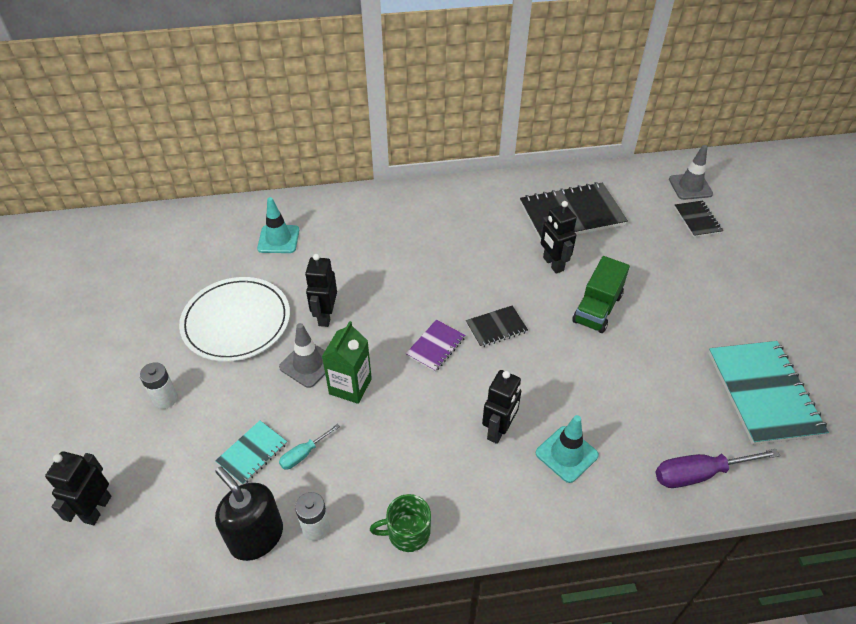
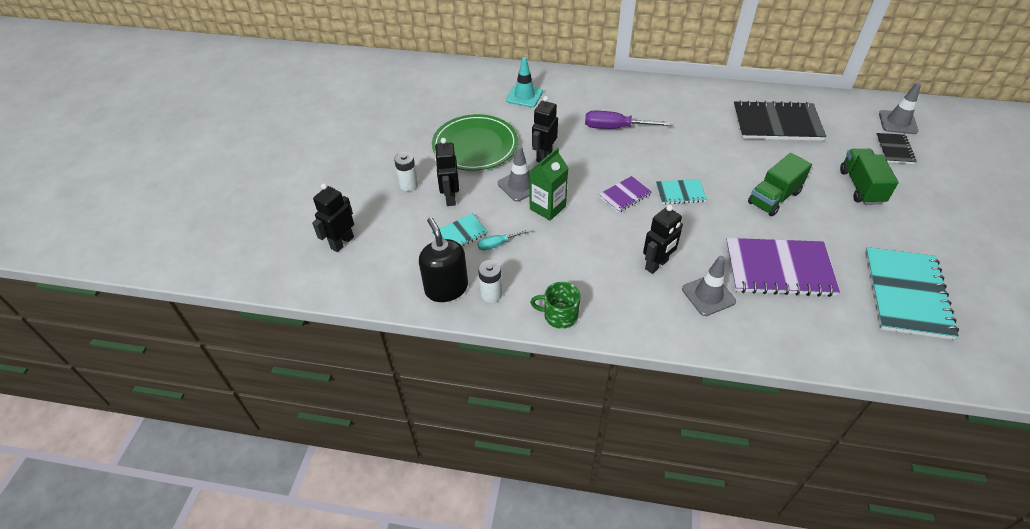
camera: 20 degrees right, 0 degrees up
white plate [179,277,290,362] -> green plate [432,114,518,171]
black notebook [466,305,528,348] -> turquoise notebook [656,179,707,204]
turquoise traffic cone [536,415,599,483] -> grey traffic cone [682,256,736,316]
black robot [541,201,577,274] -> black robot moved to [435,138,459,206]
purple screwdriver [655,449,780,488] -> purple screwdriver moved to [585,111,671,129]
none -> purple notebook [726,238,840,297]
none -> green truck [840,149,899,205]

